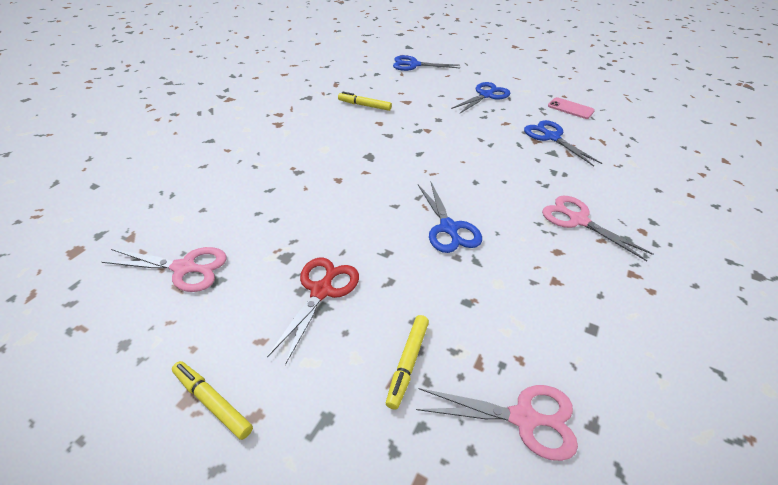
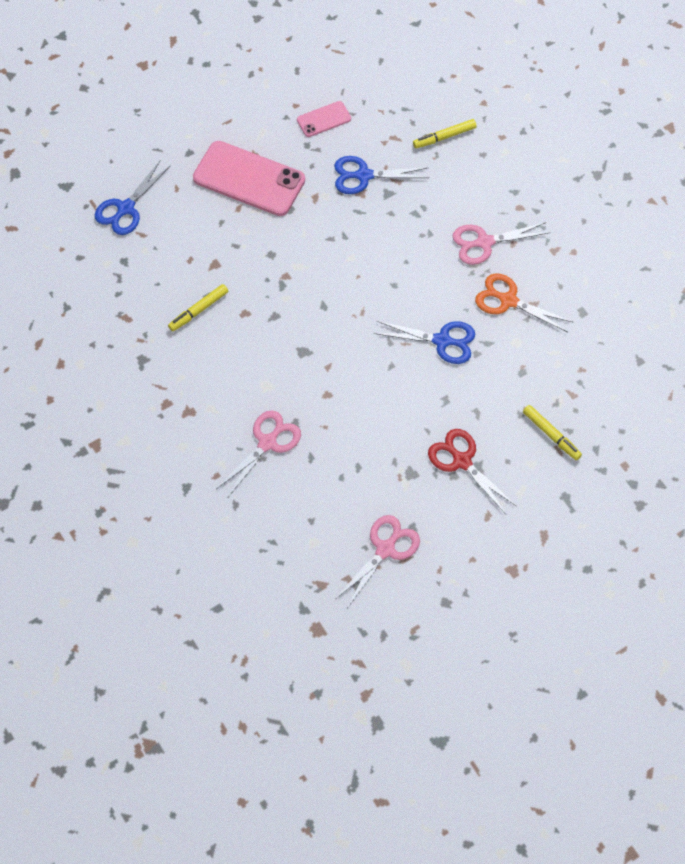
camera: 60 degrees left, 20 degrees up
yellow marker [172,361,253,440] -> yellow marker moved to [413,119,477,148]
pink scissors [416,385,578,461] -> pink scissors moved to [216,410,301,497]
blue scissors [451,82,510,114] -> pink phone [193,141,305,216]
none -> orange scissors [475,273,574,332]

